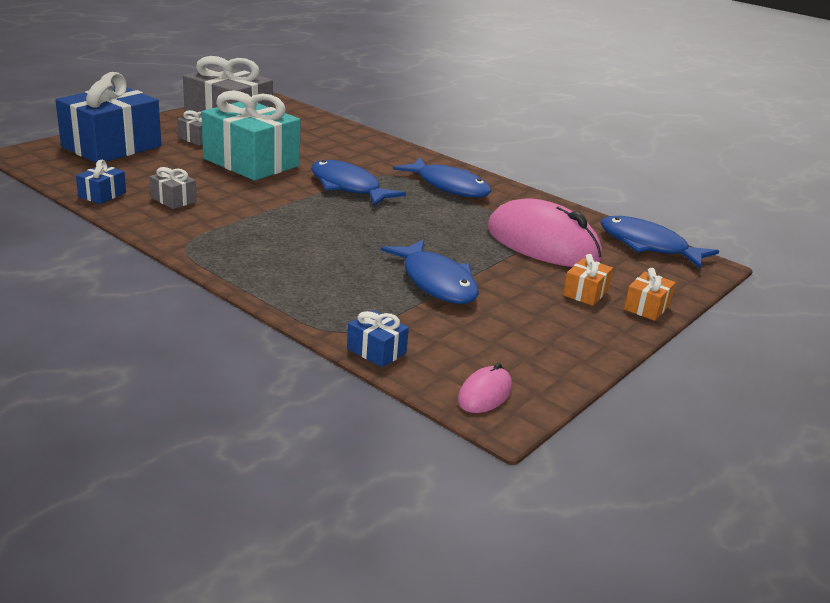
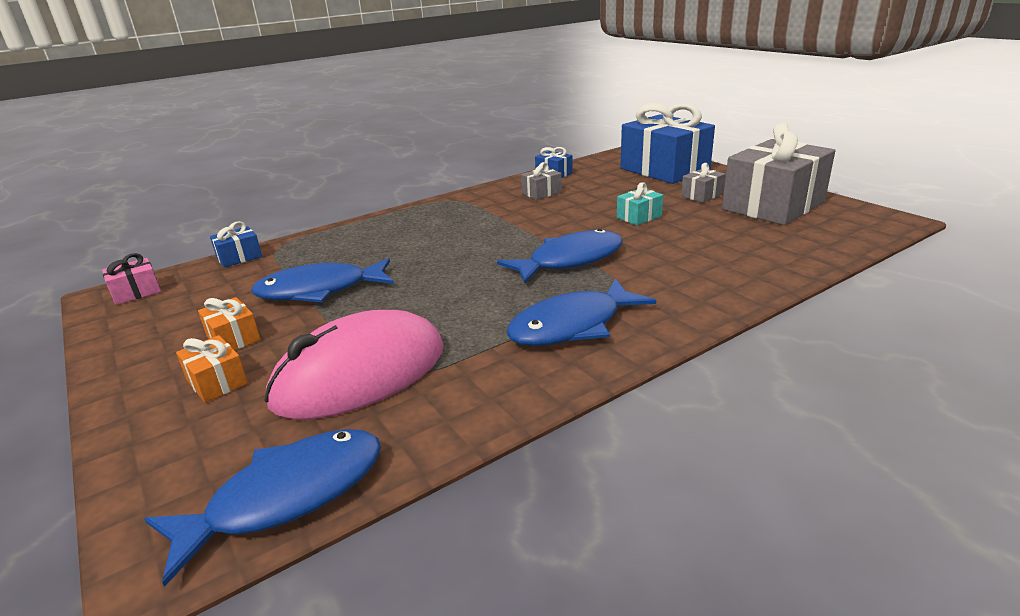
camera: 110 degrees right, 0 degrees up
turquoise gift [201,90,301,181] -> turquoise gift [617,182,663,225], size x0.43
pink mouse [458,363,512,413] -> pink gift [102,253,161,305]
orange gift [624,268,676,321] -> orange gift moved to [198,297,261,350]

